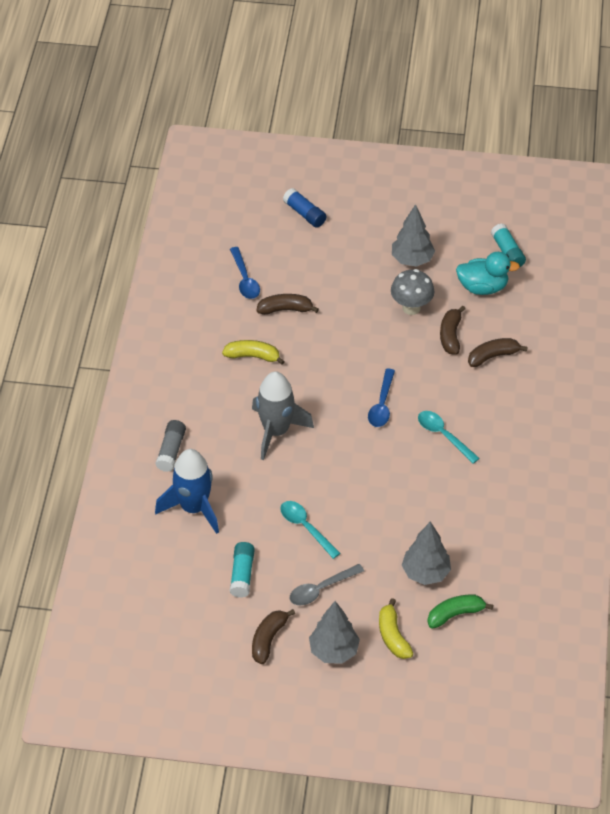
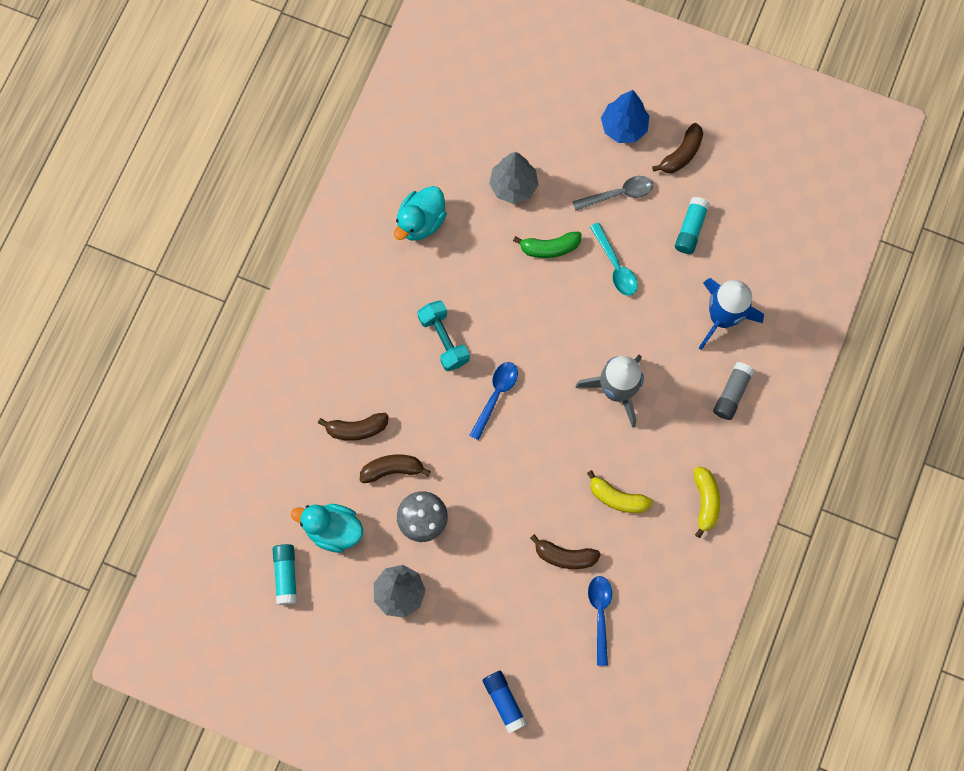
camera: 165 degrees left, 25 degrees up
grey tree [309,601,360,664] -> blue tree [601,90,649,143]
yellow banana [379,598,413,659] -> yellow banana moved to [694,467,720,538]
turquoise spoon [418,411,480,464] -> turquoise dumbbell [417,300,470,371]
green banana [427,595,493,628] -> green banana moved to [513,232,582,258]
brown banana [440,306,465,355] -> brown banana turned 120 degrees counterclockwise [360,455,431,483]
none -> turquoise duck [394,186,447,241]

